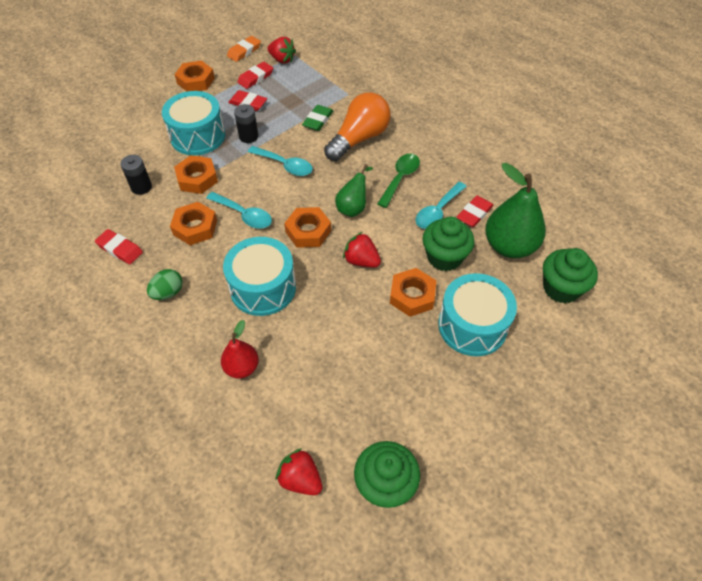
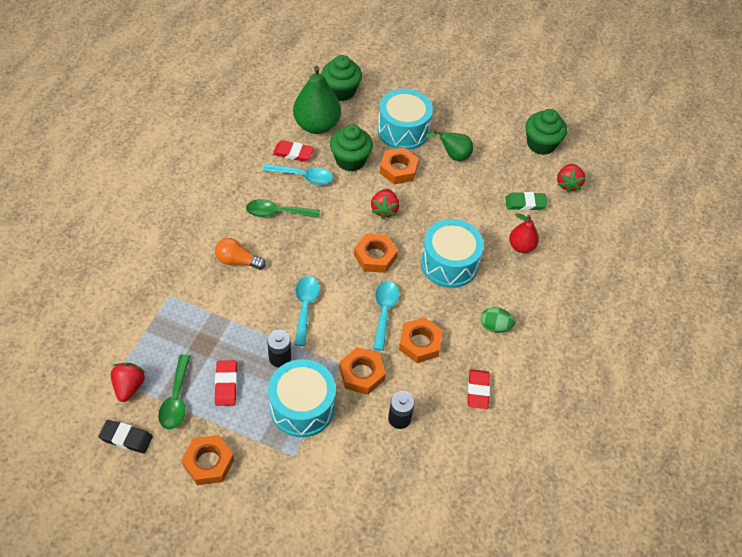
camera: 120 degrees left, 0 degrees up
orange eraser [227,36,261,62] -> black eraser [99,420,153,454]
red eraser [237,62,273,89] -> green spoon [158,354,190,430]
green eraser [302,105,333,131] -> green eraser moved to [505,192,547,211]
orange light bulb [324,92,391,161] -> orange light bulb [215,238,266,270], size x0.58
green pear [335,164,373,217] -> green pear moved to [425,130,473,161]

